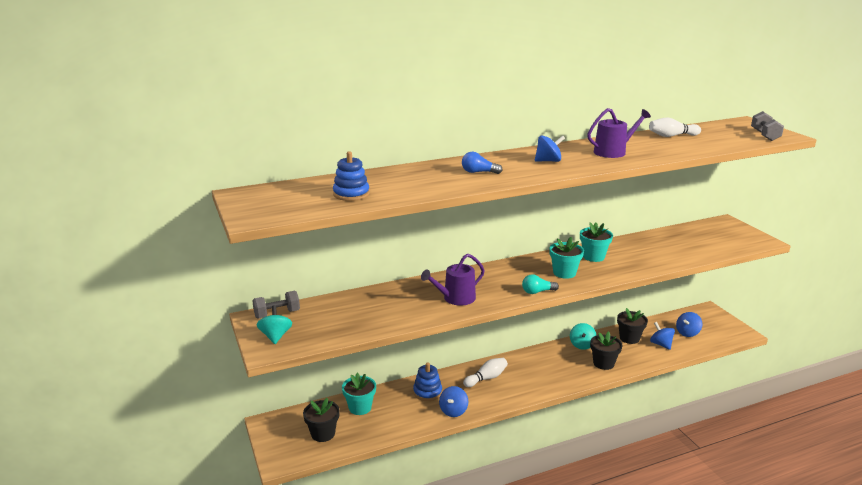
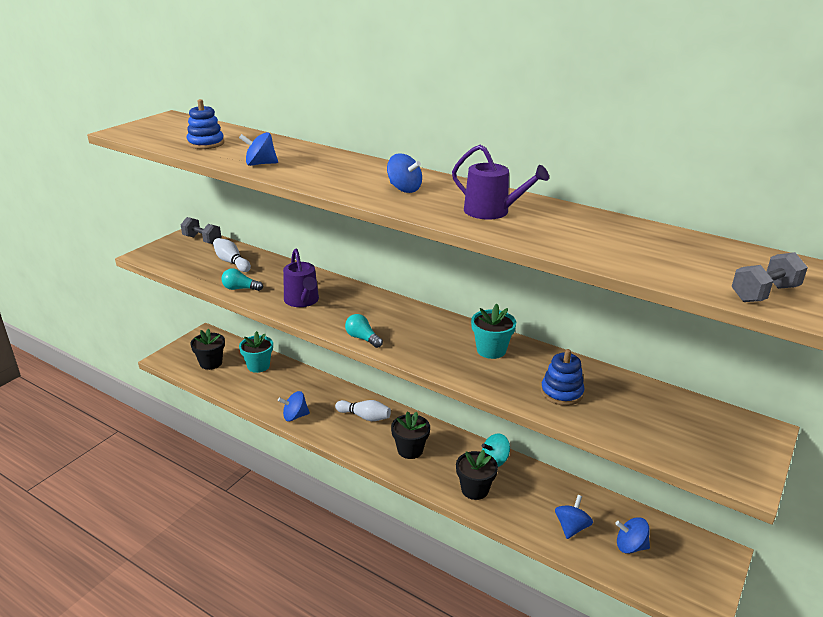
camera: 55 degrees right, 5 degrees up
turquoise spinning top [257,305,292,344] -> none
blue stacking toy [413,362,442,401] -> blue stacking toy moved to [541,349,584,406]
purple watering can [421,254,485,306] -> purple watering can turned 135 degrees counterclockwise [283,249,319,307]
blue light bulb [462,152,503,174] -> none
turquoise flower pot [549,237,584,279] -> none
black flower pot [617,308,648,344] -> black flower pot moved to [391,411,430,459]
white bowling pin [649,117,701,137] -> white bowling pin moved to [213,238,251,272]
none -> turquoise light bulb [221,268,263,291]
none -> blue spinning top [239,132,278,166]

